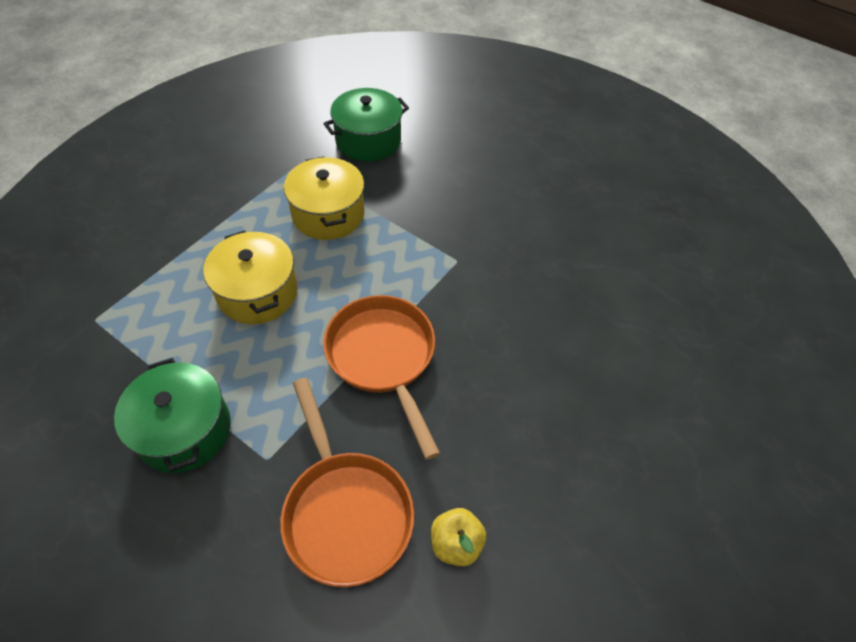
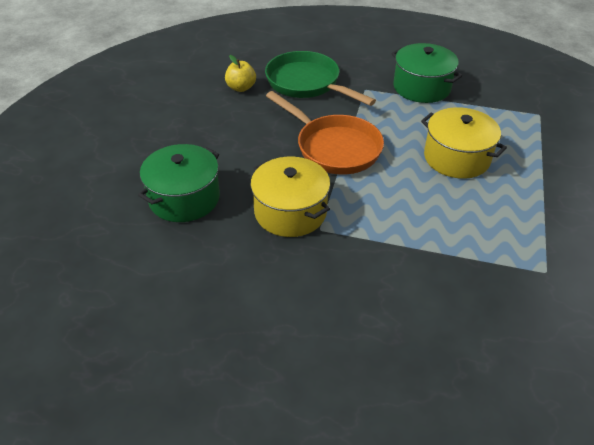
camera: 160 degrees right, 10 degrees down
orange pan [281,378,414,587] -> green pan [265,51,376,106]
yellow pot [284,156,364,240] -> yellow pot moved to [250,157,330,237]
green pot [323,88,409,161] -> green pot moved to [138,144,220,222]

